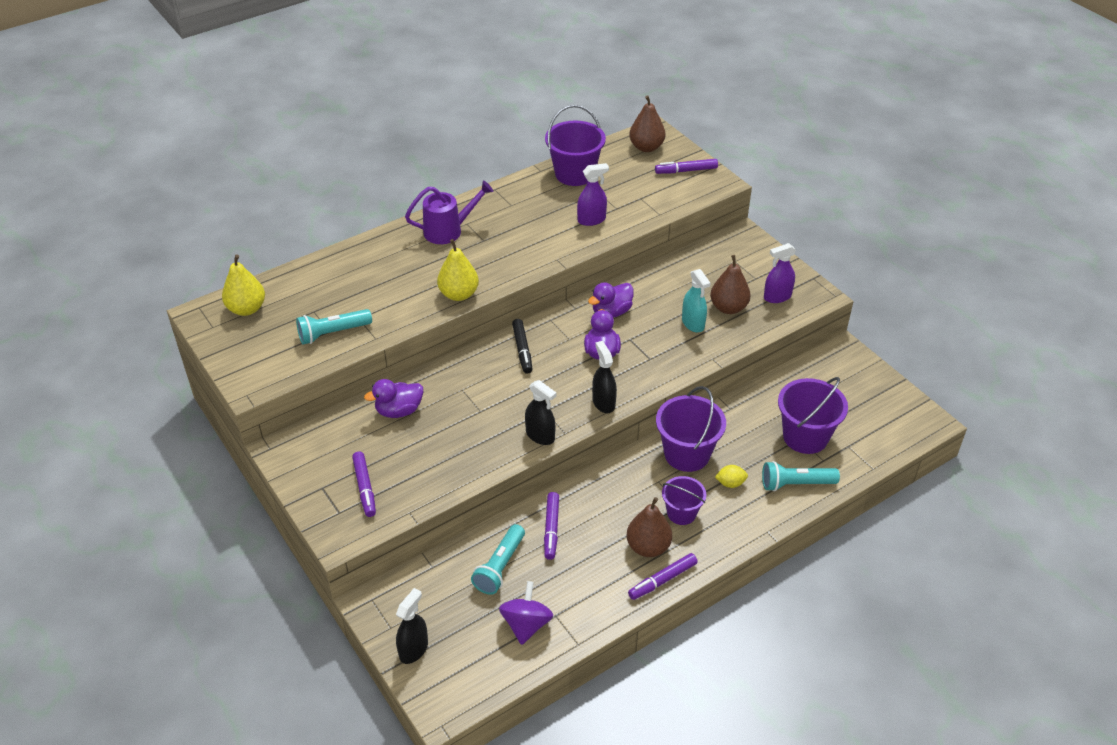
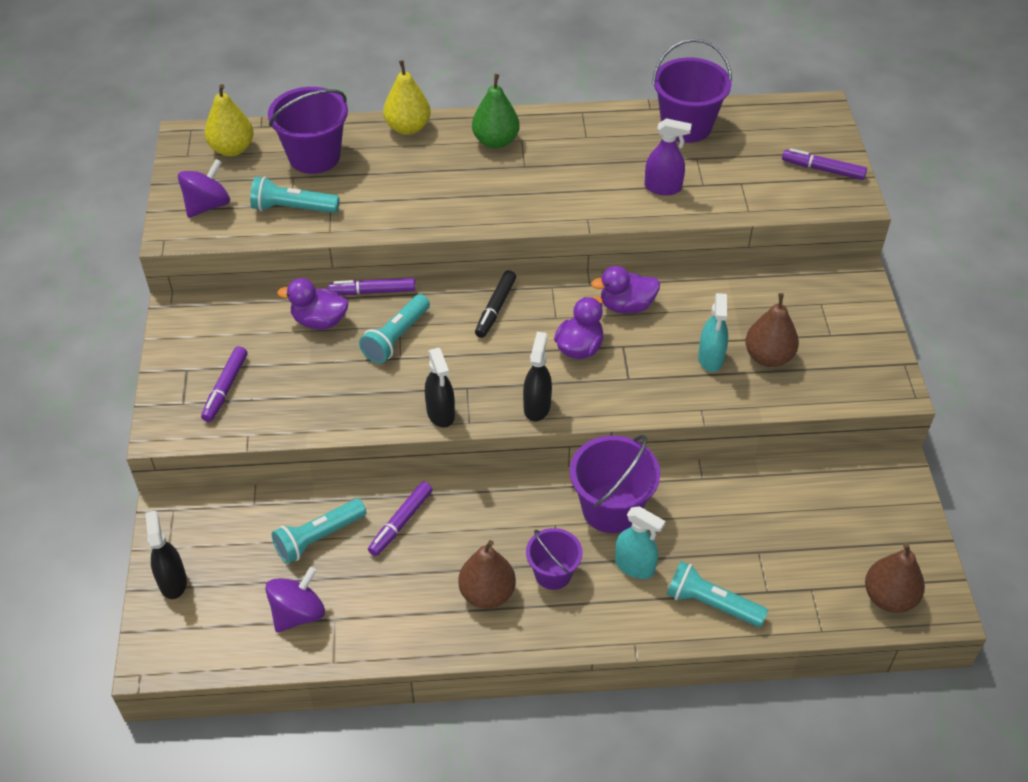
camera: 30 degrees right, 5 degrees up
black spray bottle [396,588,428,664] -> black spray bottle turned 75 degrees counterclockwise [145,511,187,599]
purple watering can [405,180,494,244] -> green pear [472,74,520,149]
yellow pear [437,239,479,301] -> yellow pear moved to [383,60,431,135]
purple marker [628,553,698,600] -> purple marker moved to [328,278,415,295]
brown pear [629,95,665,152] -> brown pear moved to [865,543,925,613]
yellow lemon [715,465,748,488] -> turquoise spray bottle [615,506,665,579]
purple spray bottle [764,243,796,303] -> none
purple bucket [778,377,848,454] -> purple bucket moved to [268,87,348,174]
none -> purple spinning top [178,159,230,218]
none -> turquoise flashlight [359,294,430,364]

